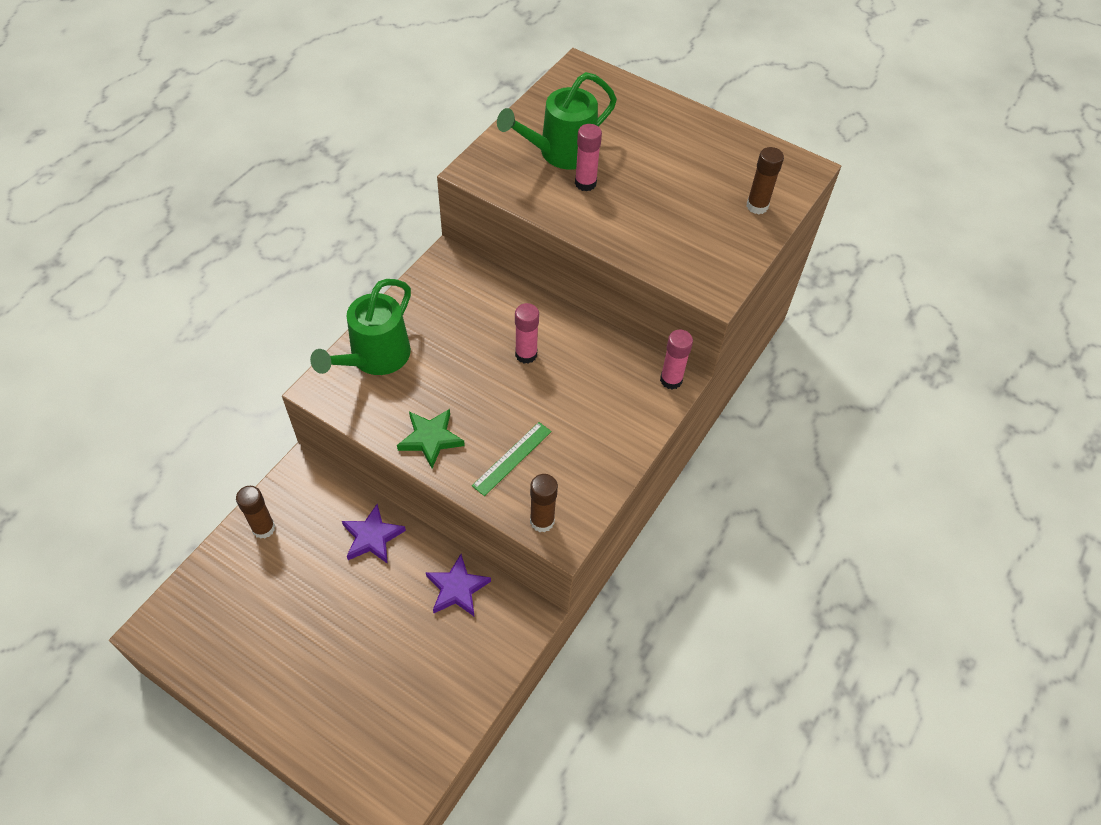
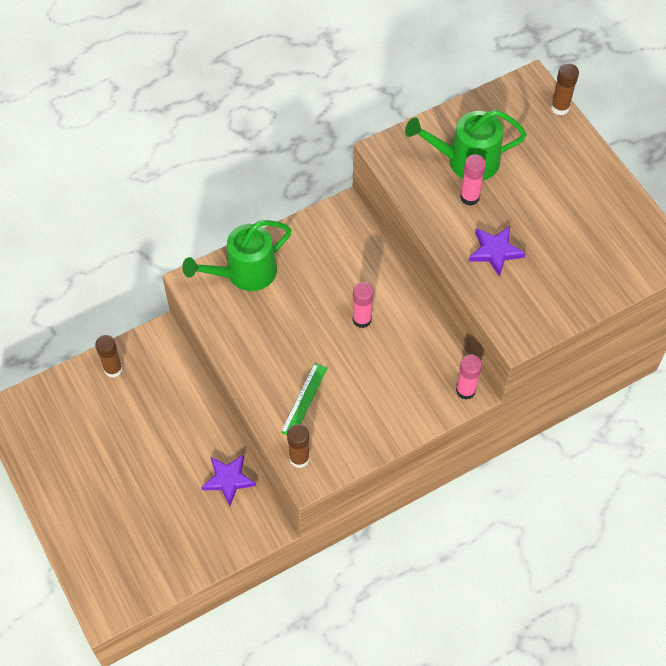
camera: 30 degrees right, 5 degrees up
purple star [342,504,406,564] -> purple star moved to [469,226,526,277]
green star [397,409,465,468] -> none
green ruler [472,422,552,496] -> green ruler turned 45 degrees counterclockwise [281,363,327,435]
brown glue stick [746,147,784,214] -> brown glue stick moved to [551,63,579,115]

